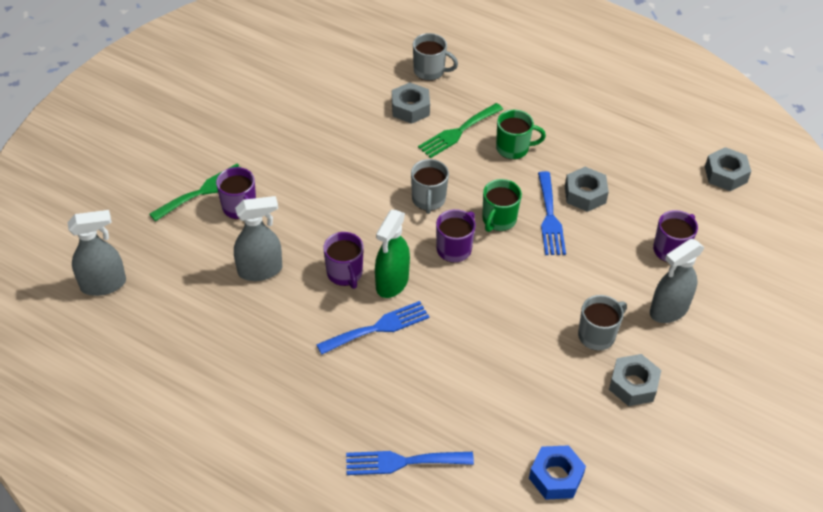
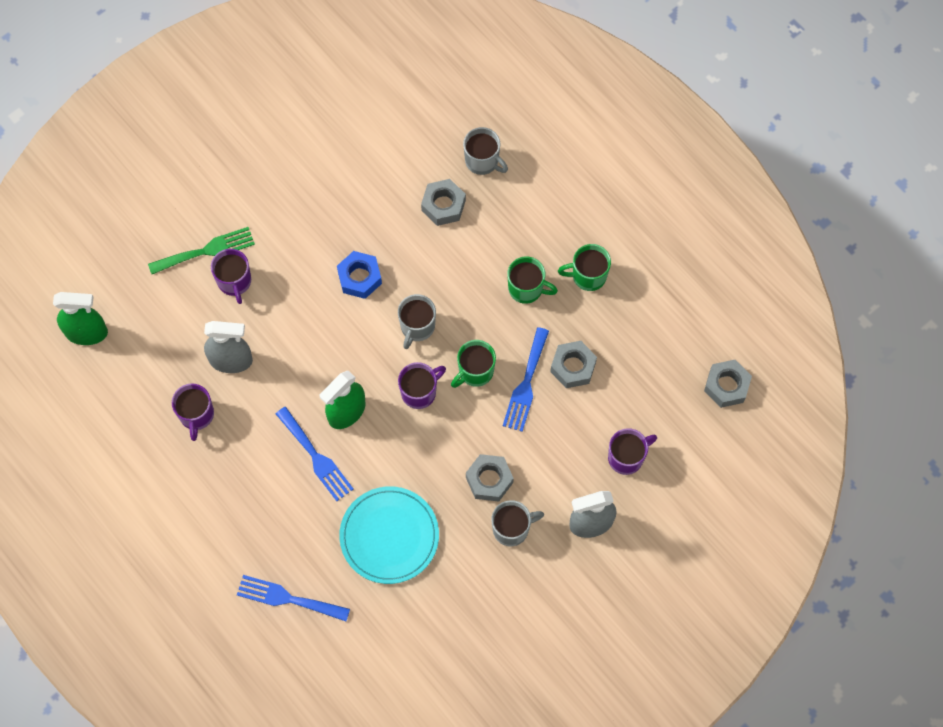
camera: 20 degrees right, 20 degrees up
grey spray bottle [67,210,126,296] -> green spray bottle [53,292,108,345]
blue fork [316,301,429,355] -> blue fork turned 60 degrees clockwise [276,407,353,501]
purple mug [323,232,364,289] -> purple mug moved to [172,383,214,441]
green fork [418,103,503,158] -> none
blue nut [529,445,586,500] -> blue nut moved to [337,251,382,299]
grey nut [609,354,661,406] -> grey nut moved to [466,454,514,502]
none -> turquoise plate [339,486,439,584]
none -> green mug [558,244,611,291]

